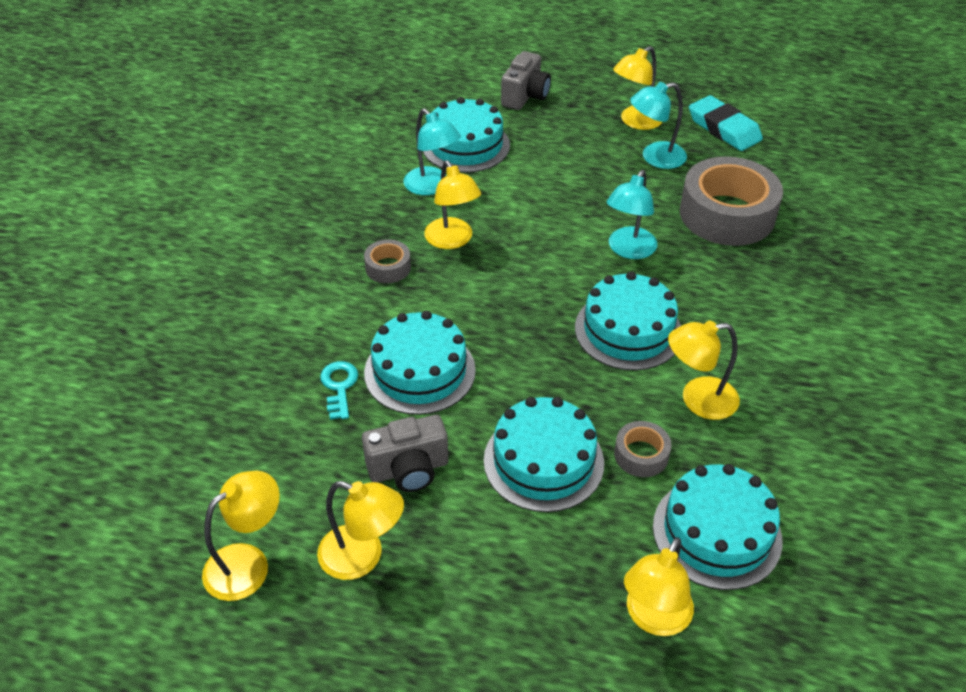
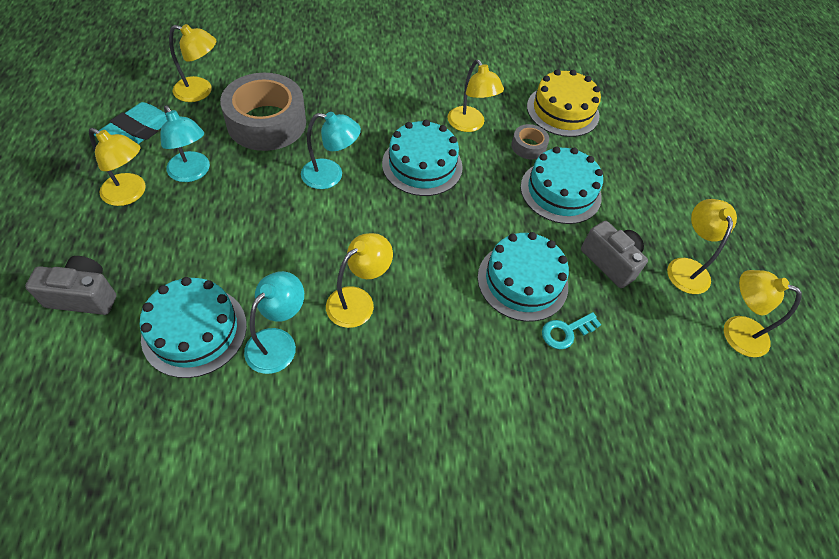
camera: 115 degrees left, 10 degrees up
grey tape [364,239,411,283] -> none
yellow lamp [624,537,694,636] -> yellow lamp moved to [169,24,216,102]
turquoise cake [653,464,783,590] -> yellow cake [527,69,601,137]

